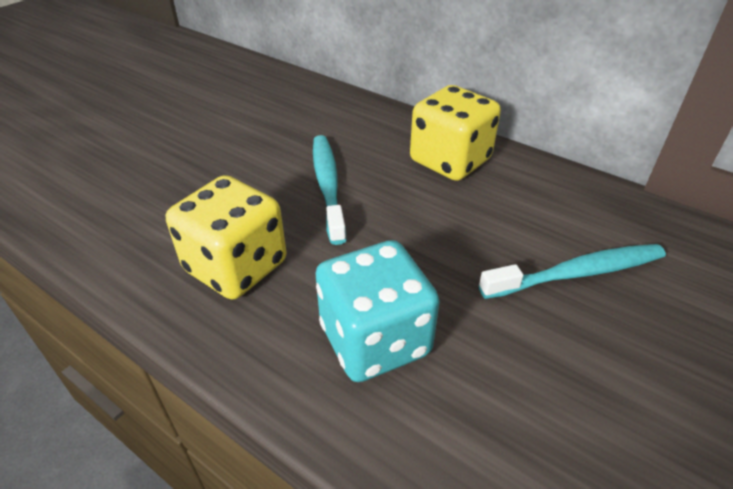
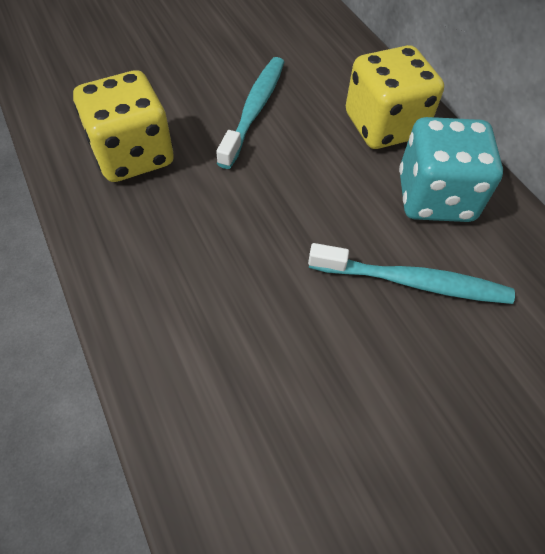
camera: 25 degrees right, 15 degrees up
turquoise dice [315,240,440,382] -> turquoise dice moved to [399,117,503,222]

